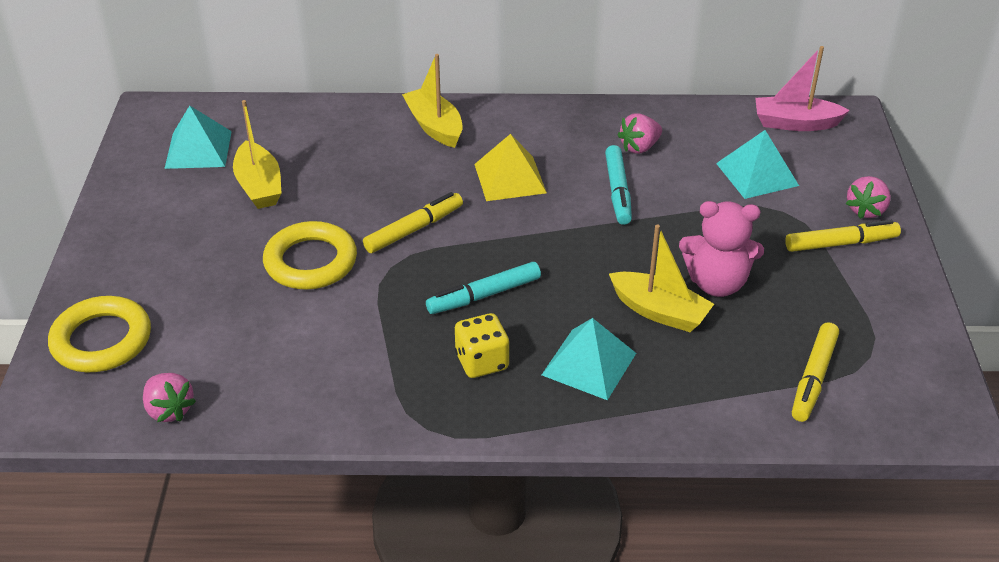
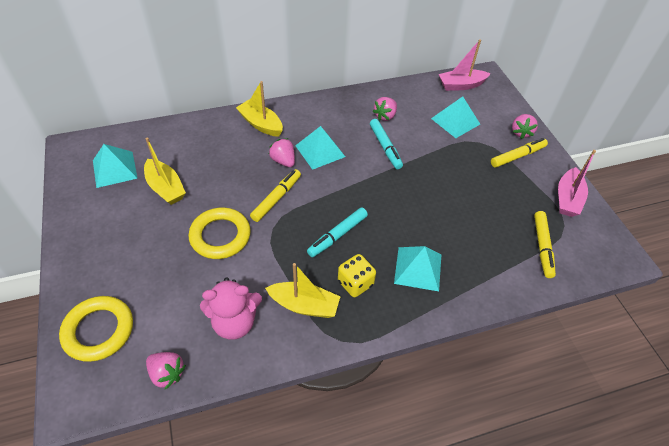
camera: 20 degrees left, 10 degrees up
yellow pyramid [474,134,547,201] -> turquoise pyramid [295,126,345,170]
yellow boat [609,225,714,332] -> yellow boat moved to [265,263,341,318]
pink teddy bear [679,201,764,297] -> pink teddy bear moved to [200,277,262,340]
none -> pink strawberry [269,138,295,167]
none -> pink boat [558,150,596,217]

